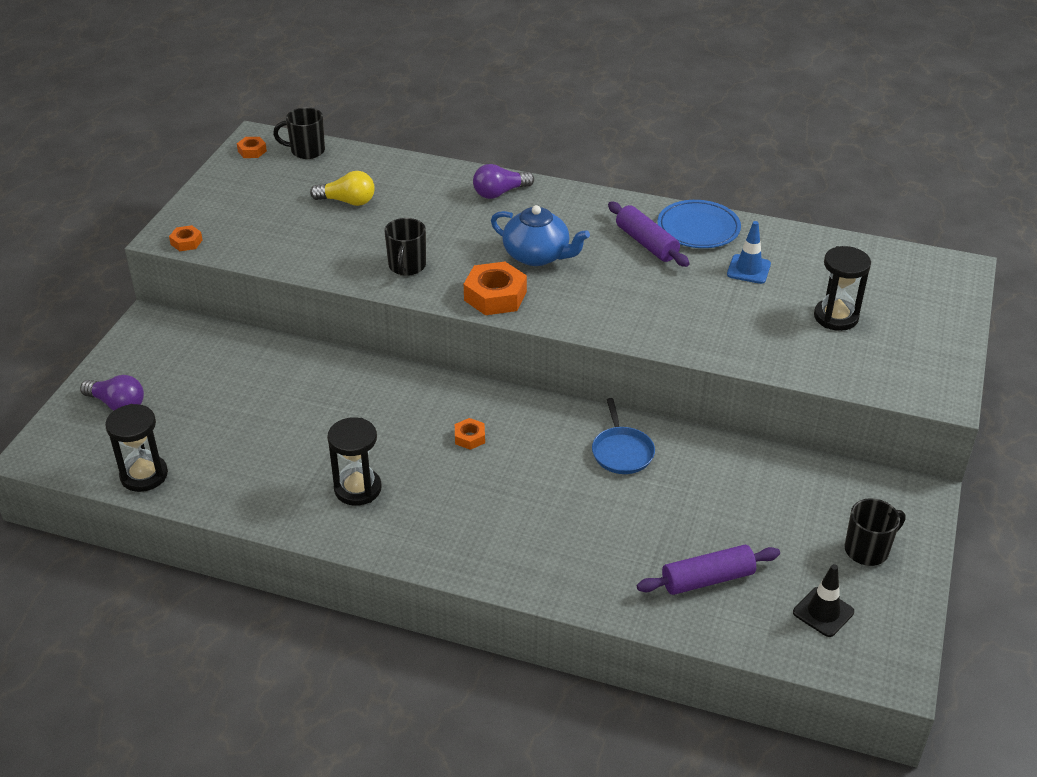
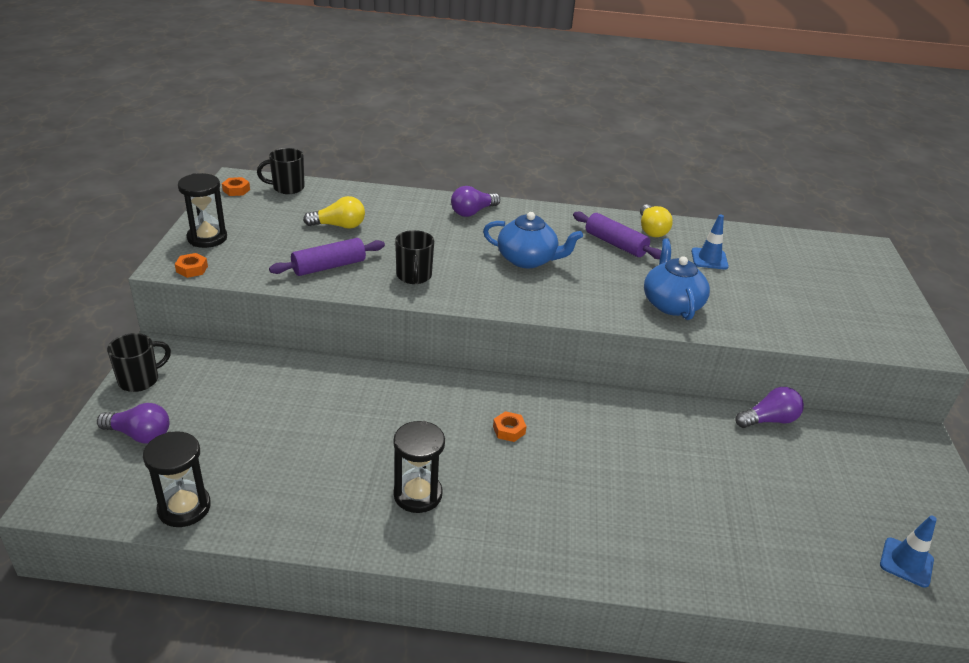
camera: 15 degrees left, 5 degrees down
orange nut [464,262,527,315] -> none
blue pan [592,398,655,474] -> none
purple rolling pin [637,545,780,595] -> purple rolling pin moved to [269,238,385,276]
blue plate [657,200,741,248] -> yellow light bulb [640,205,673,237]
black traffic cone [793,564,854,637] -> blue traffic cone [880,515,937,588]
black hourglass [814,246,871,331] -> black hourglass moved to [178,173,227,248]
black mug [844,498,905,566] -> black mug moved to [107,333,171,392]
none -> blue teapot [644,238,710,320]
none -> purple light bulb [735,387,804,428]

